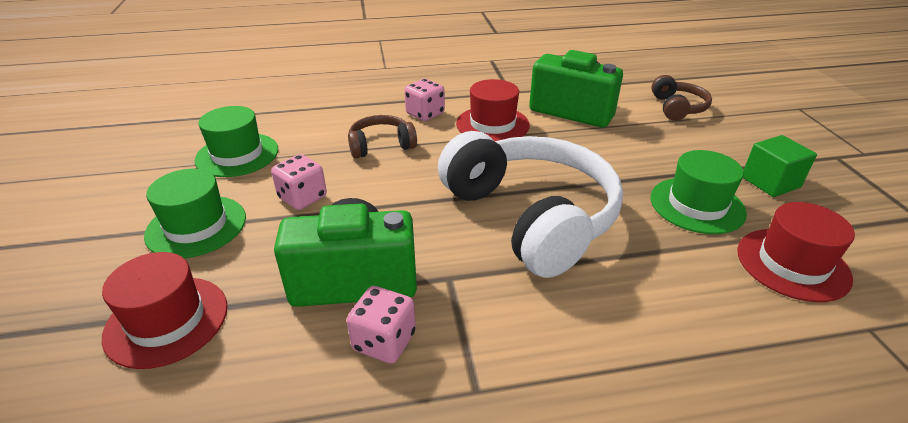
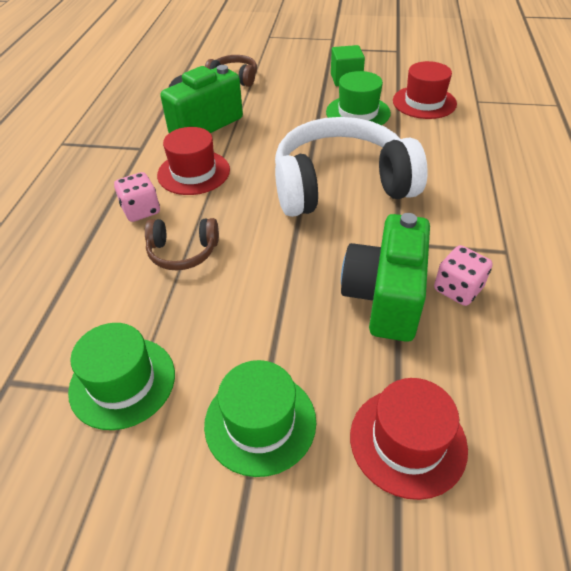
camera: 70 degrees left, 10 degrees up
pink dice [271,154,327,210] -> none
brown headphones [348,115,417,158] -> brown headphones turned 90 degrees counterclockwise [145,218,219,270]

